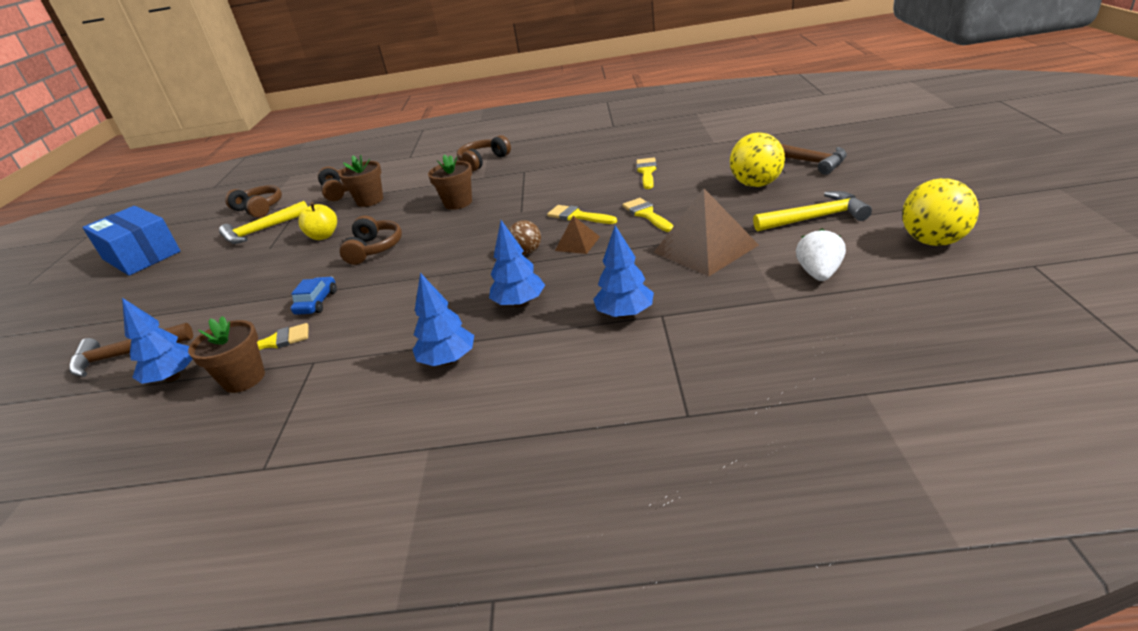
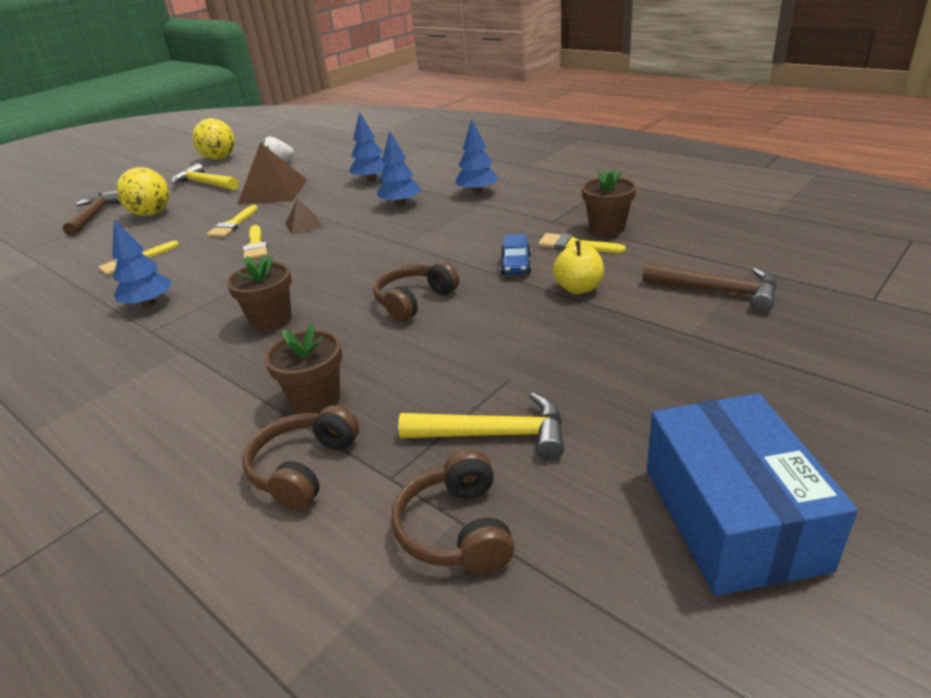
camera: 140 degrees left, 0 degrees up
blue tree [122,298,193,384] -> blue tree moved to [112,220,172,307]
blue car [291,276,337,315] -> blue car turned 45 degrees counterclockwise [500,234,531,275]
yellow apple [298,202,337,240] -> yellow apple moved to [553,240,604,294]
brown headphones [457,135,511,171] -> none
brown ball [509,220,541,255] -> none

